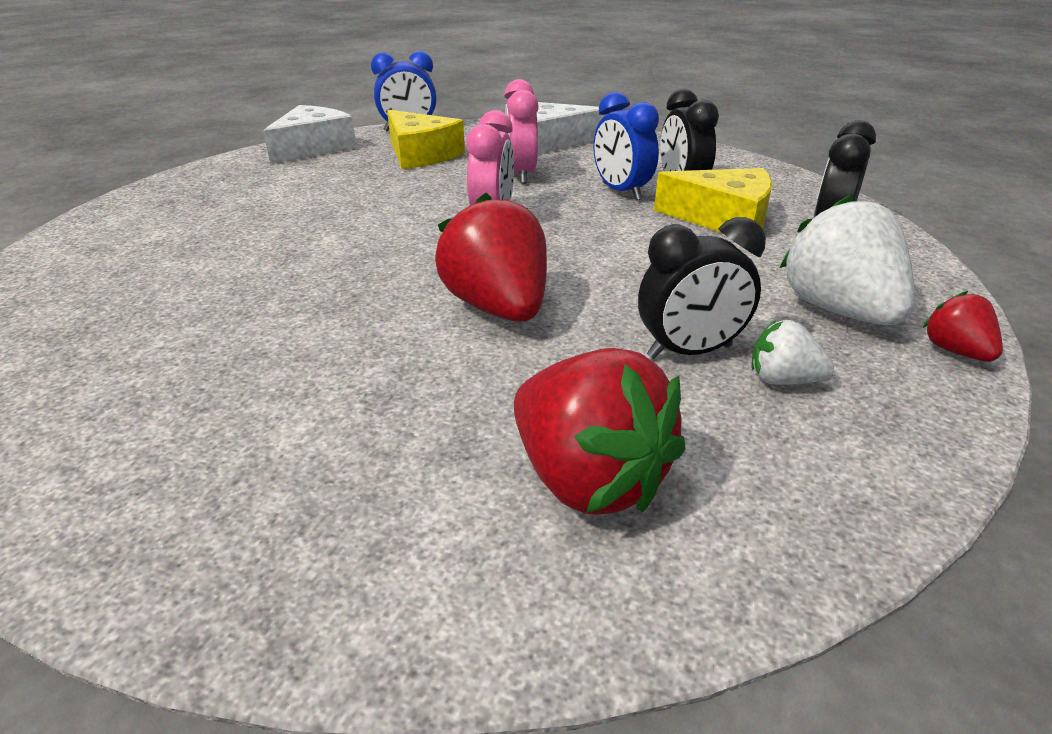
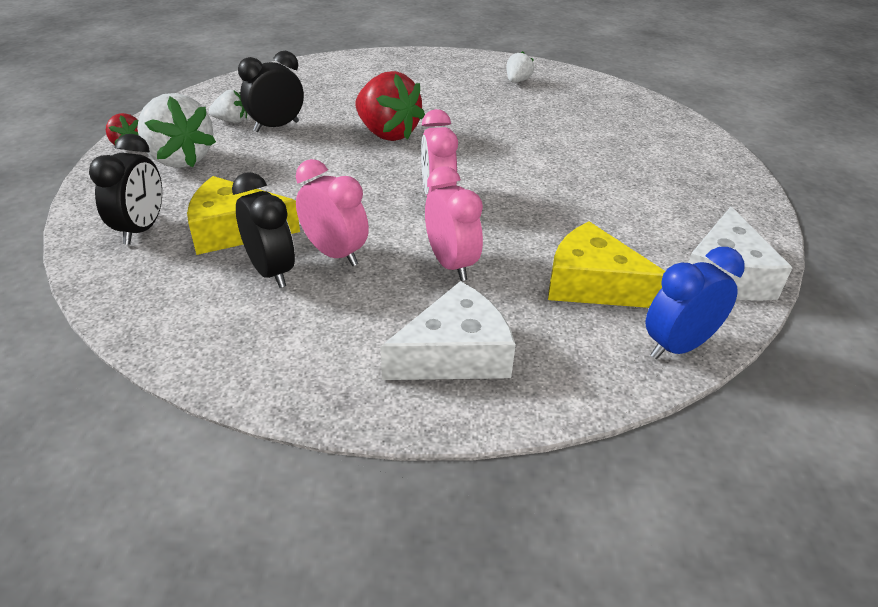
camera: 160 degrees right, 5 degrees up
red strawberry [514,348,686,515] -> none
blue clock [594,92,659,200] -> pink clock [296,159,369,266]
none -> white strawberry [506,51,534,83]

